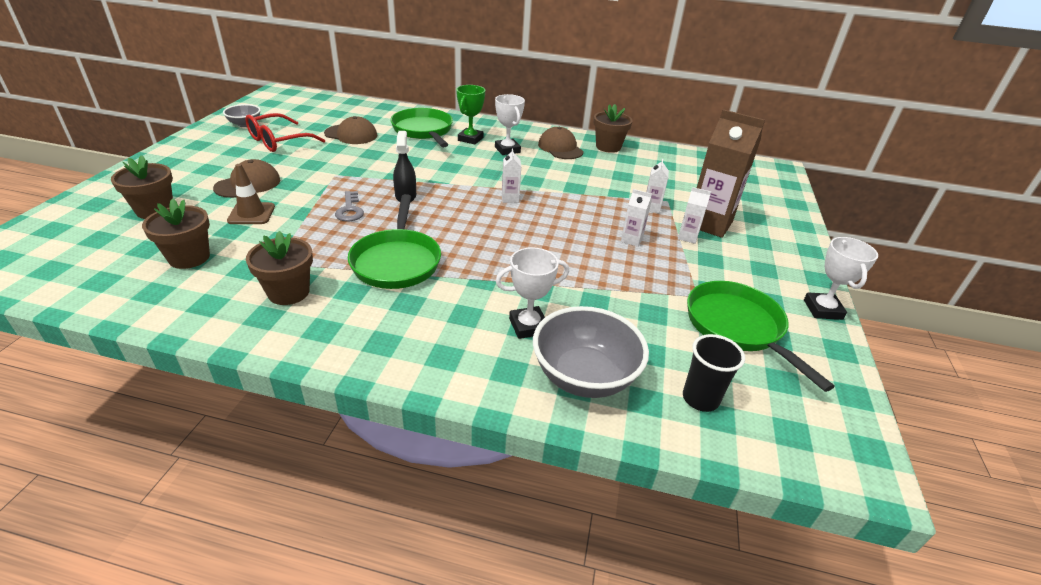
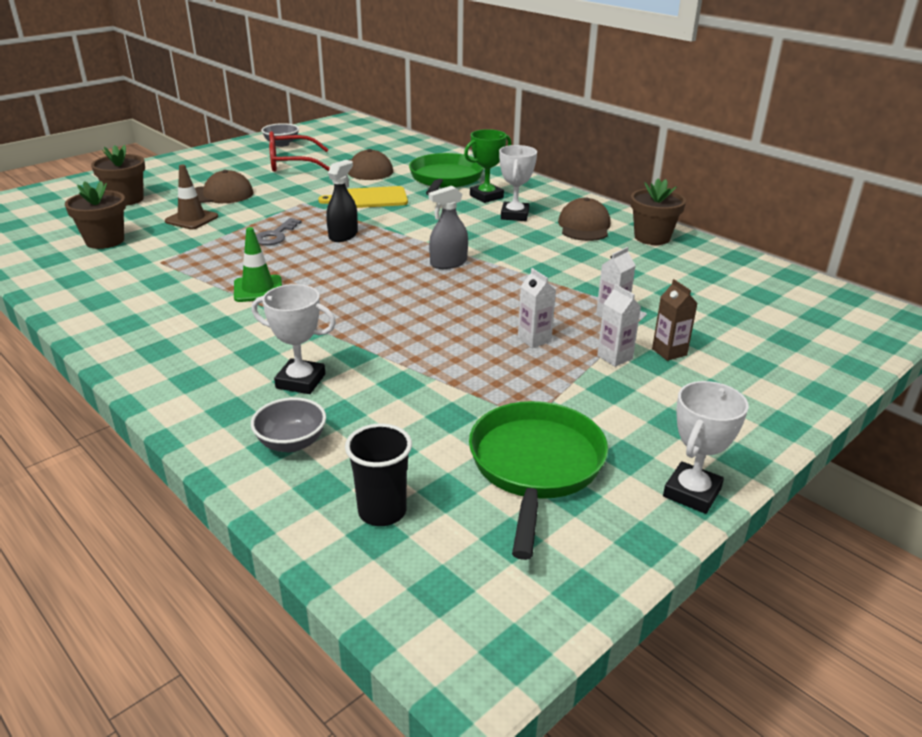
camera: 35 degrees right, 5 degrees down
brown flower pot [246,231,313,305] -> none
green pan [348,194,441,289] -> green traffic cone [234,227,282,302]
white carton [502,148,521,203] -> grey spray bottle [428,186,468,269]
grey bowl [533,306,649,398] -> grey bowl [251,397,326,452], size x0.54
brown carton [697,109,765,238] -> brown carton [652,279,698,361], size x0.46
none -> yellow cutting board [318,186,408,208]

